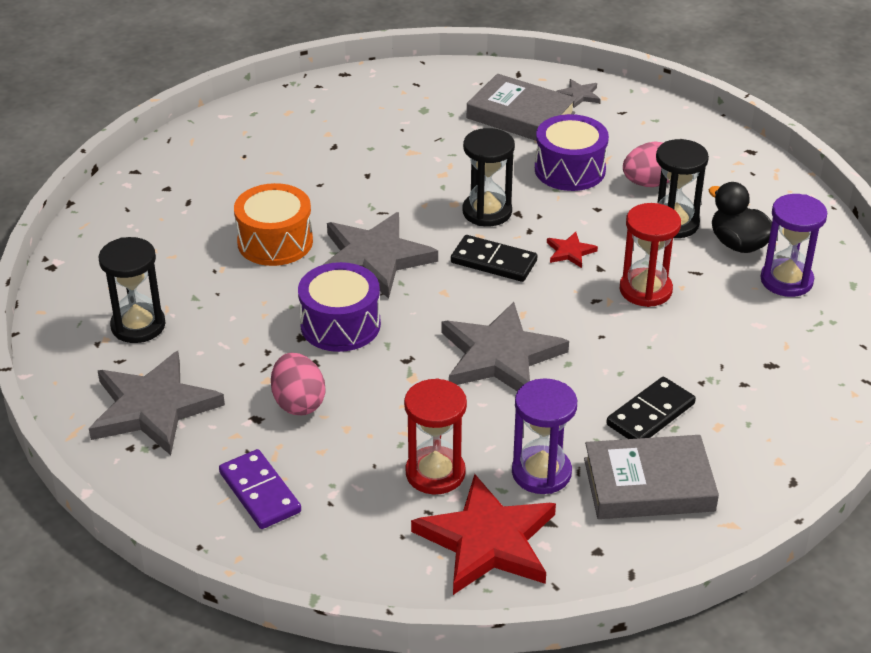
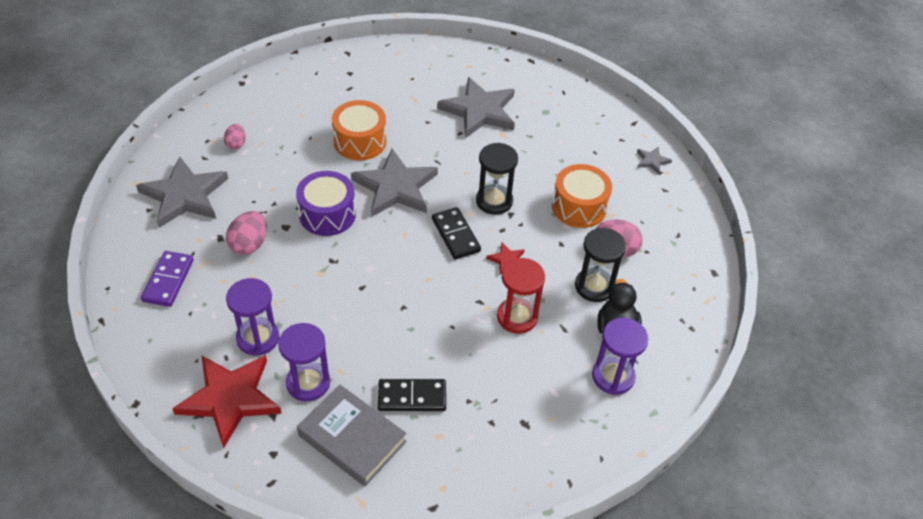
camera: 40 degrees right, 10 degrees up
black hourglass [98,237,165,343] -> pink egg [224,124,246,150]
red hourglass [404,378,467,494] -> purple hourglass [226,278,279,356]
grey star [442,302,569,391] -> grey star moved to [437,77,515,138]
grey book [467,74,576,141] -> none
purple drum [535,114,609,191] -> orange drum [552,164,612,228]

